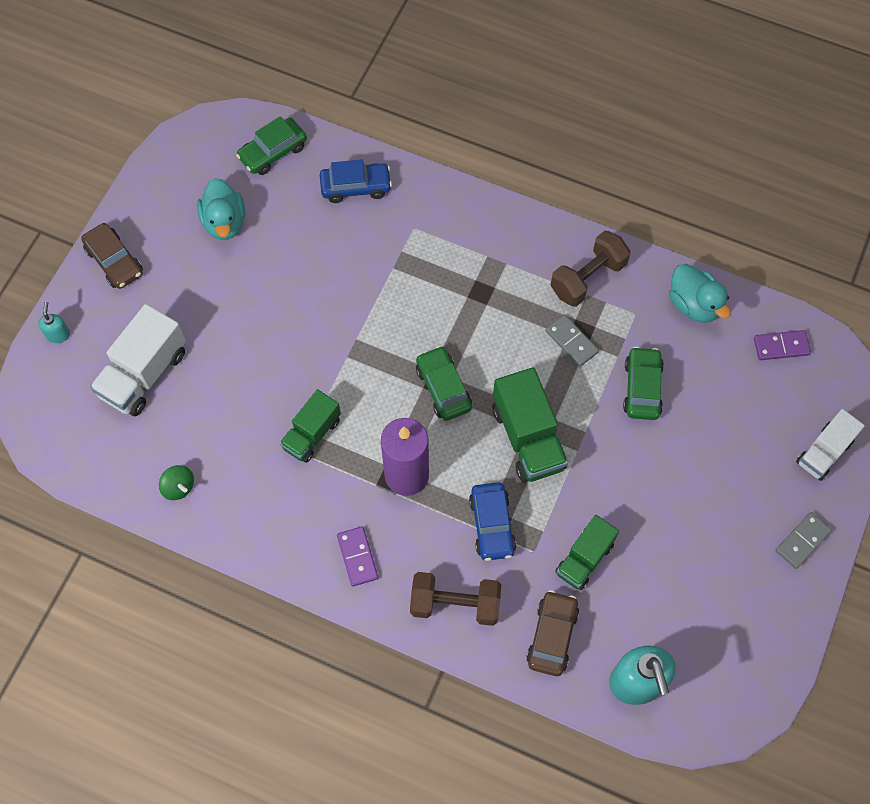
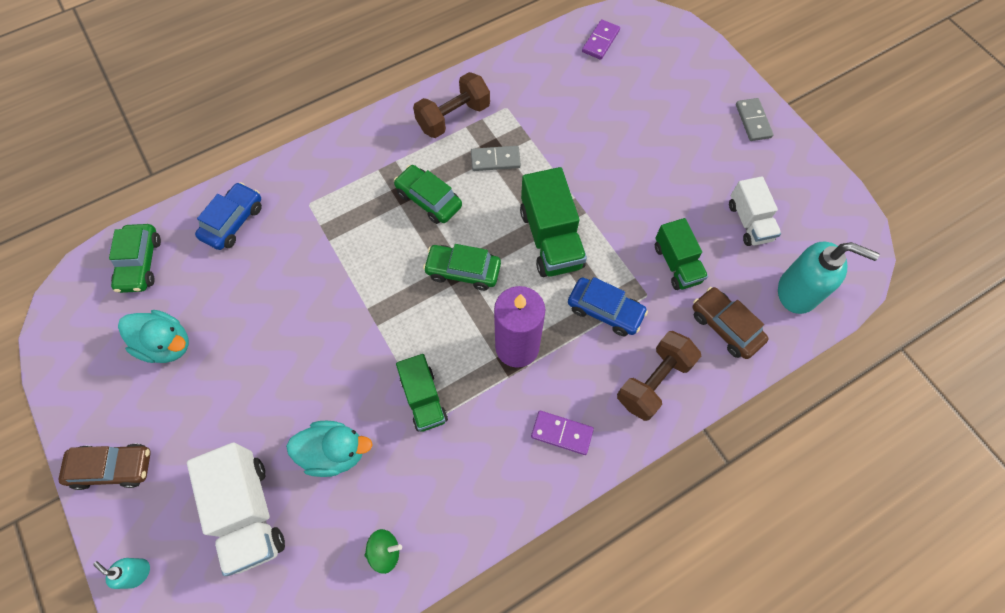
camera: 55 degrees left, 0 degrees up
green truck [493,367,568,482] -> green truck turned 60 degrees clockwise [520,167,587,277]
brown dumbbell [550,231,631,307] -> brown dumbbell turned 60 degrees clockwise [413,72,490,138]
green car [623,346,664,420] -> green car moved to [394,165,462,224]
turquoise duck [669,264,731,322] -> turquoise duck moved to [286,421,372,477]
white truck [796,409,865,481] -> white truck moved to [729,176,781,246]

